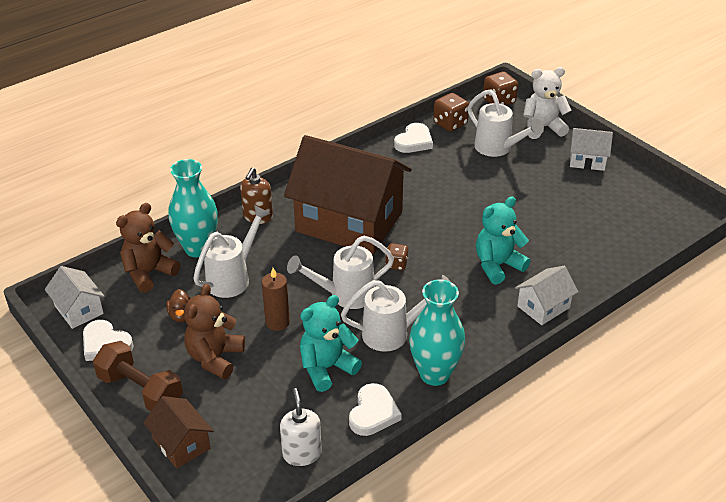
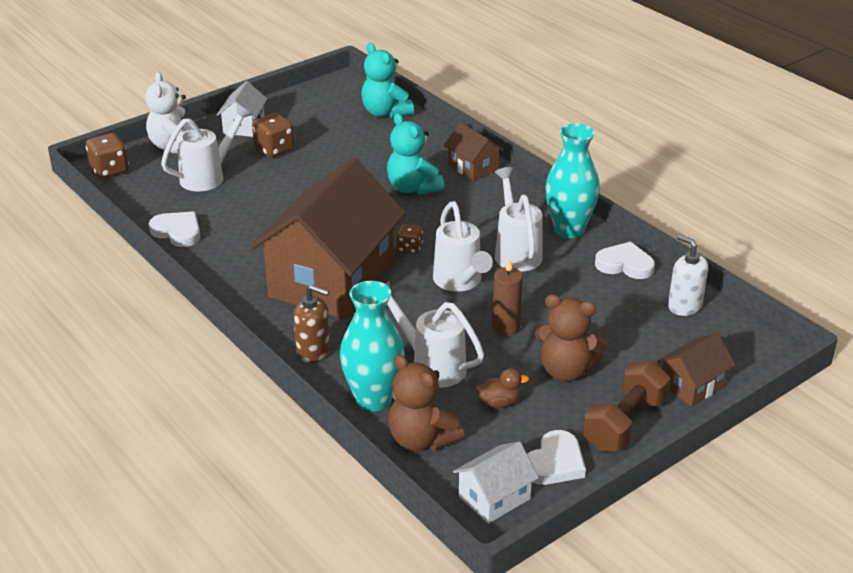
camera: 90 degrees left, 5 degrees down
white soap dispenser [280,388,322,466] -> white soap dispenser turned 60 degrees clockwise [668,235,708,316]
turquoise teddy bear [300,295,362,392] -> turquoise teddy bear moved to [361,43,414,118]
brown dice [433,93,469,131] -> brown dice moved to [252,113,294,157]
white house [515,266,578,325] -> brown house [444,122,504,181]

